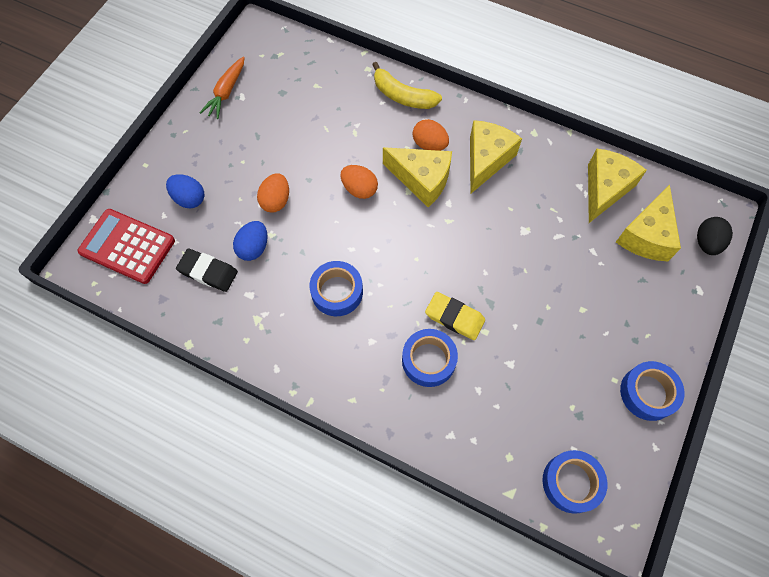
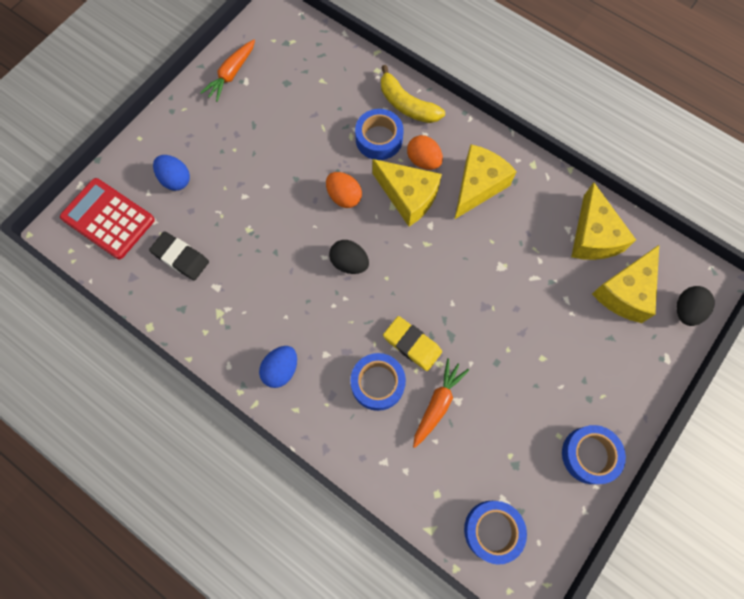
camera: 10 degrees right, 5 degrees up
blue egg [233,221,268,261] -> blue egg moved to [259,346,297,388]
orange egg [257,173,289,212] -> none
blue tape [309,261,363,316] -> blue tape moved to [355,109,404,160]
yellow cheese [588,149,647,223] -> yellow cheese turned 135 degrees clockwise [571,182,636,260]
none -> black egg [329,240,369,274]
none -> orange carrot [413,358,469,448]

